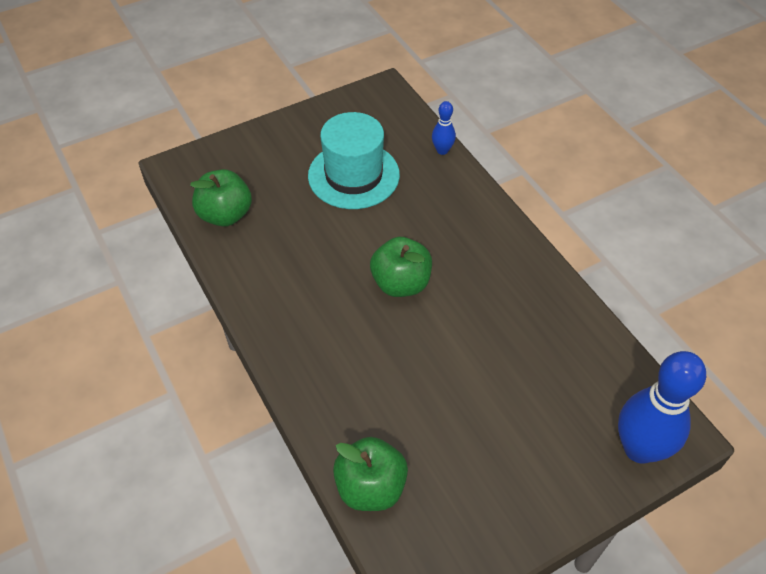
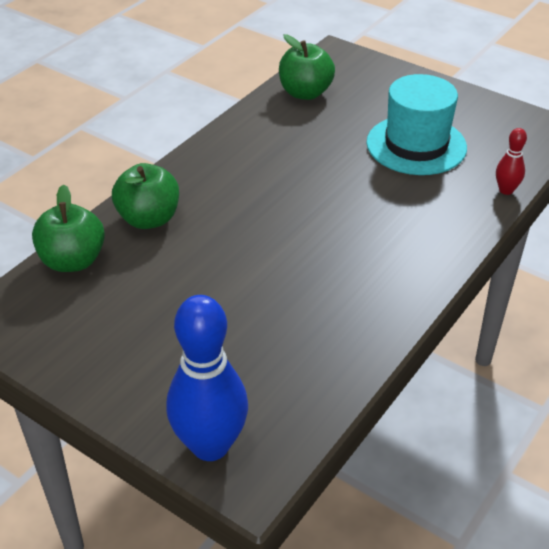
camera: 65 degrees right, 10 degrees down
green apple [370,237,432,297] -> green apple moved to [112,163,179,229]
blue bowling pin [432,101,456,155] -> red bowling pin [496,128,527,195]

